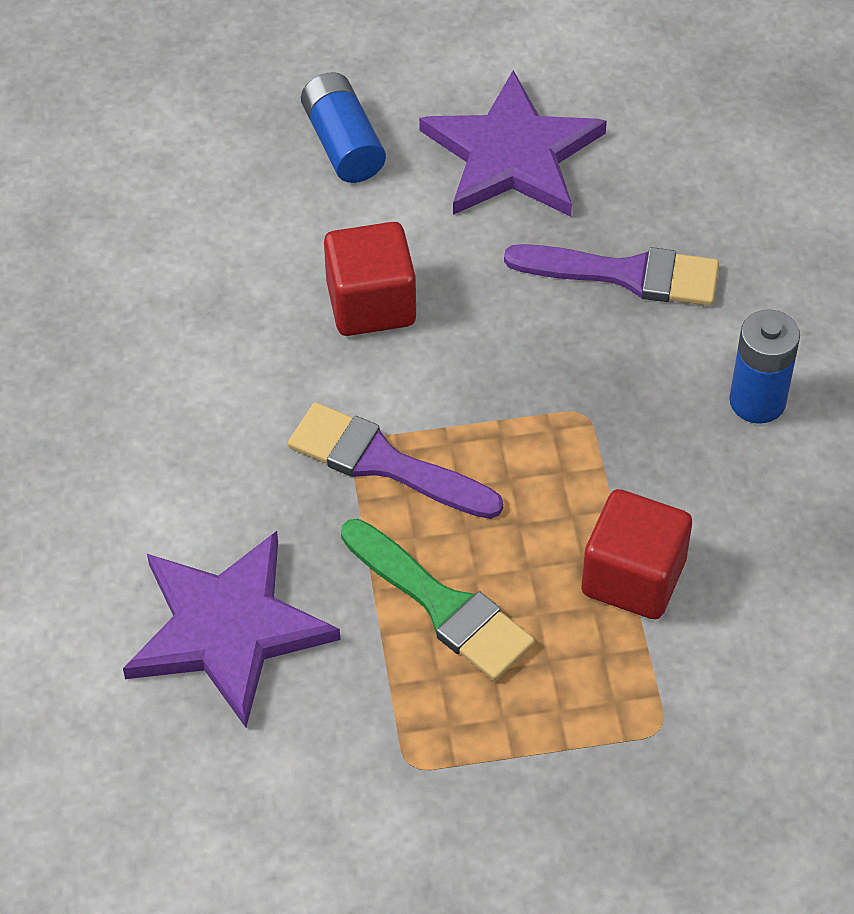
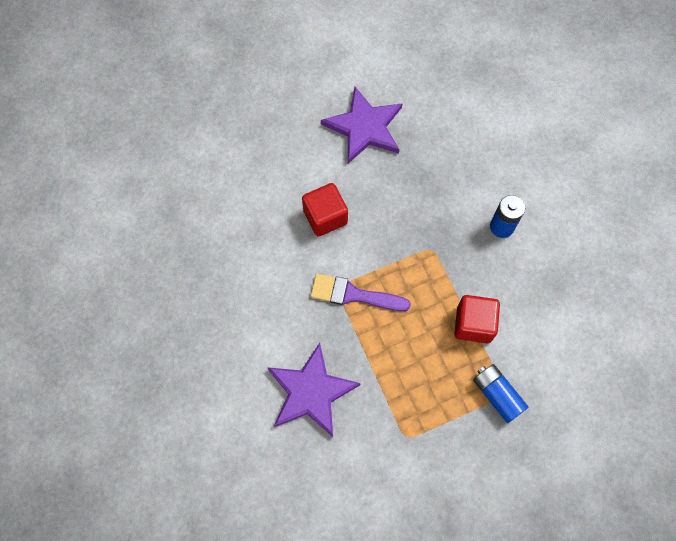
camera: 15 degrees left, 15 degrees up
blue battery [301,72,386,183] -> blue battery moved to [473,364,528,423]
green brush [341,519,535,681] -> none
purple brush [504,244,719,306] -> none

